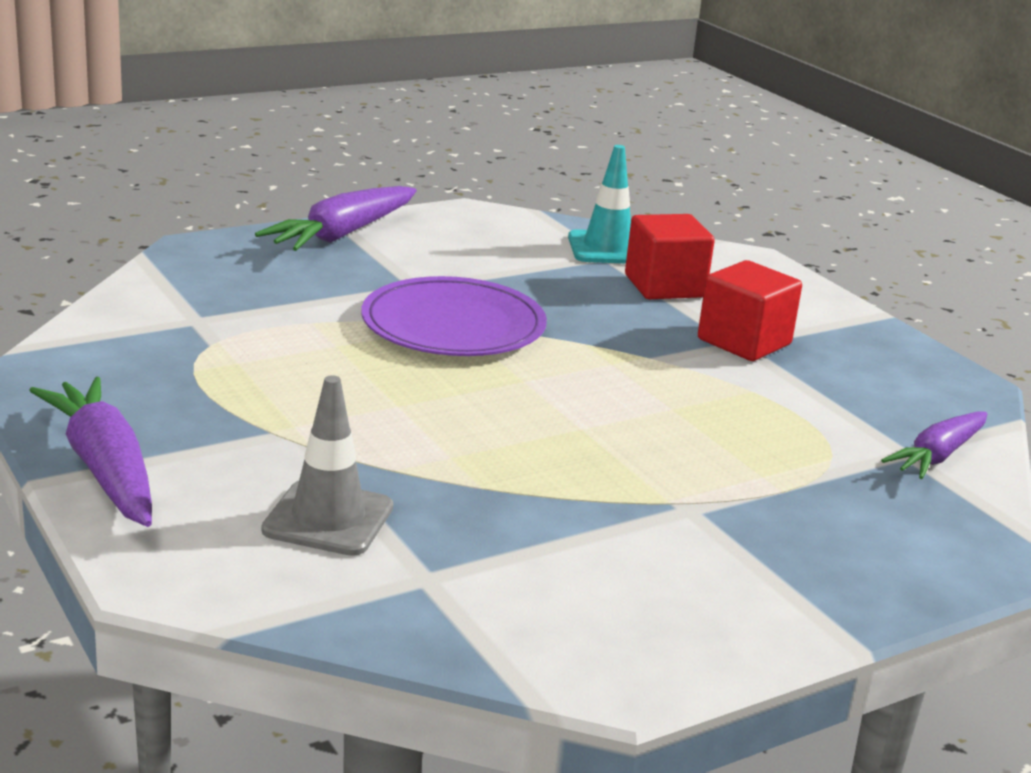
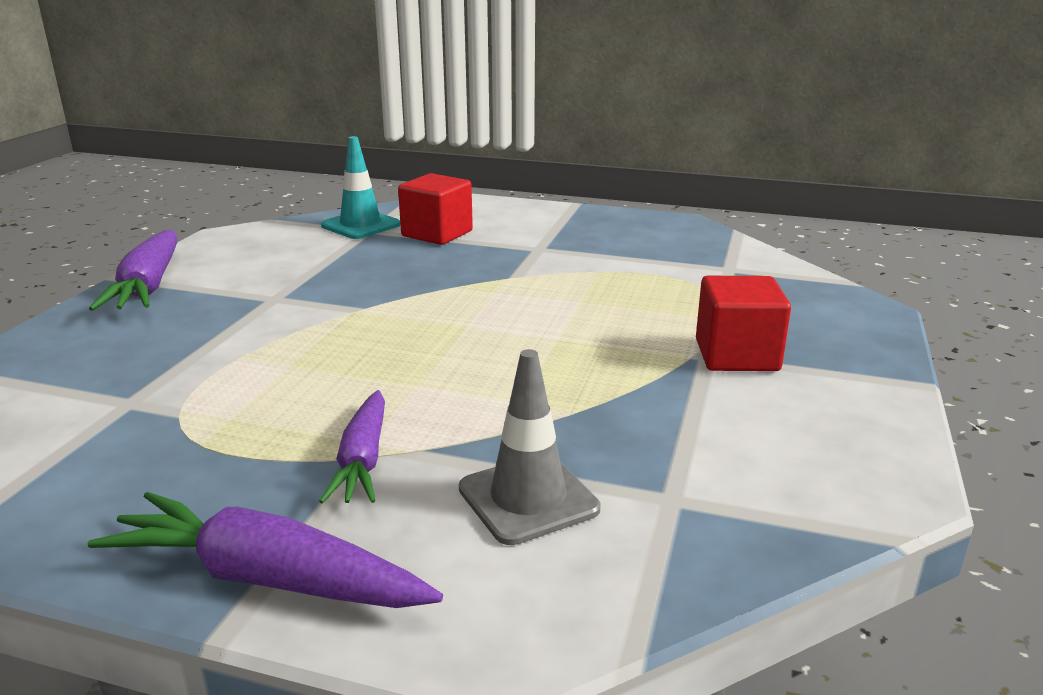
camera: 40 degrees left, 0 degrees up
purple plate [362,276,547,356] -> none
red cube [698,260,802,361] -> red cube moved to [696,276,791,371]
purple carrot [881,411,987,479] -> purple carrot moved to [319,390,385,504]

